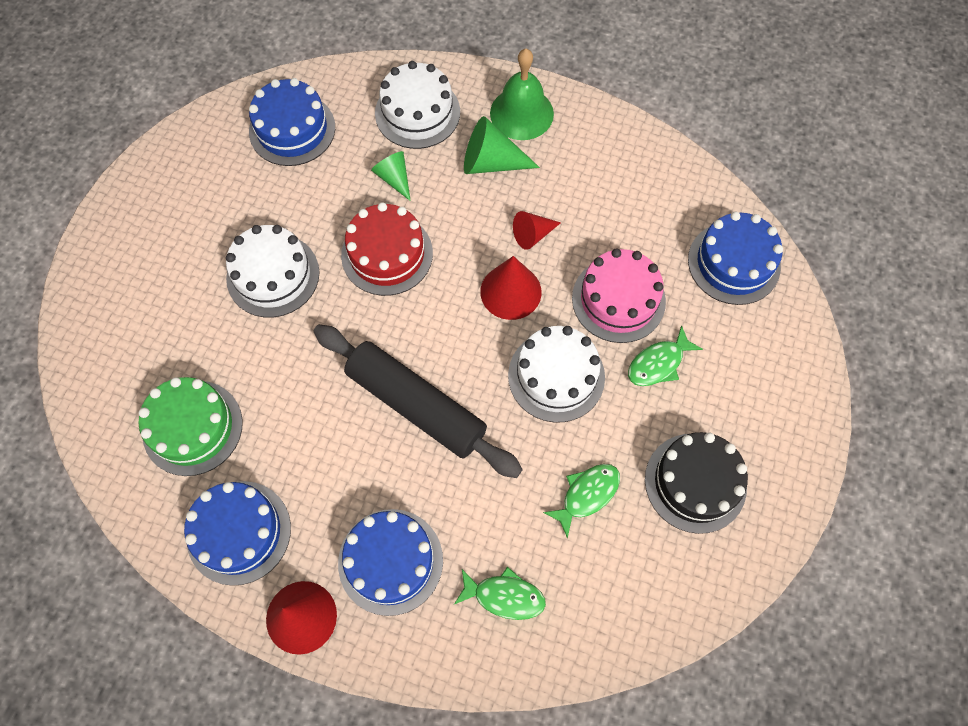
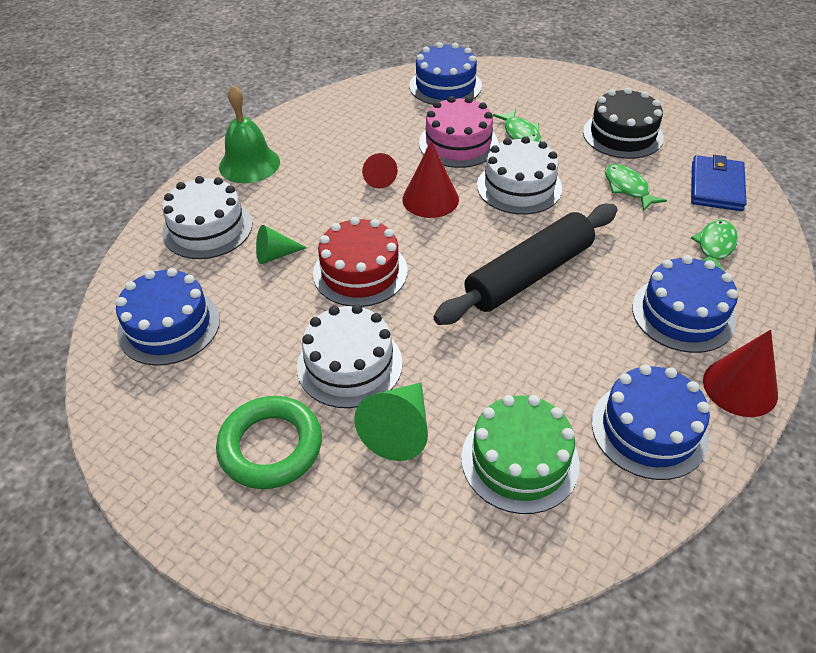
camera: 75 degrees left, 20 degrees down
green cone [464,116,540,174] -> green cone moved to [354,382,428,461]
none -> green ring [216,396,322,489]
none -> blue wallet [691,155,747,211]

